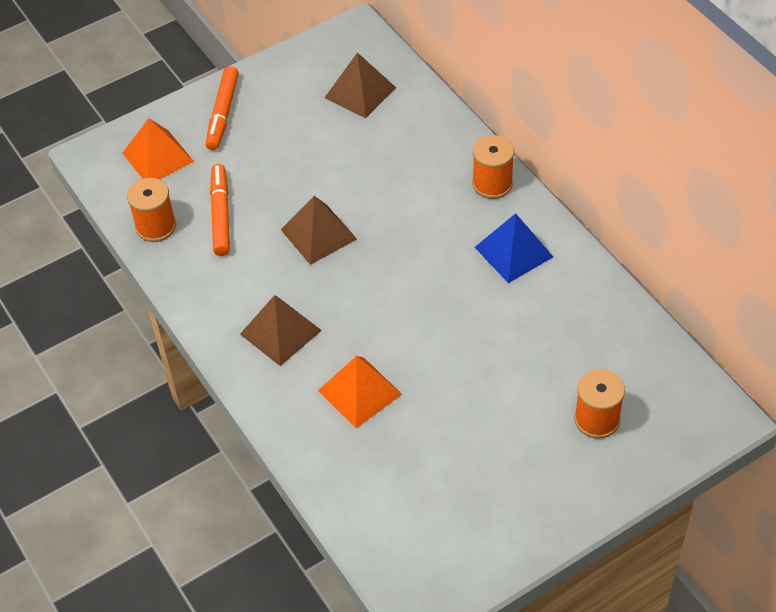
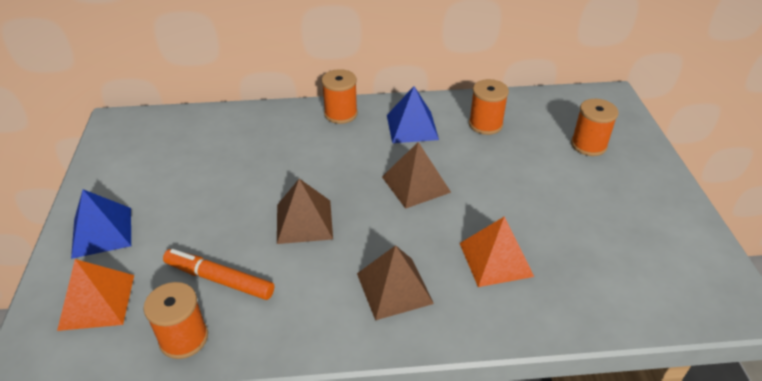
camera: 65 degrees left, 10 degrees down
orange marker [206,66,239,150] -> blue pyramid [71,189,131,259]
brown pyramid [325,52,396,118] -> brown pyramid moved to [382,142,451,209]
none -> orange spool [469,79,509,135]

